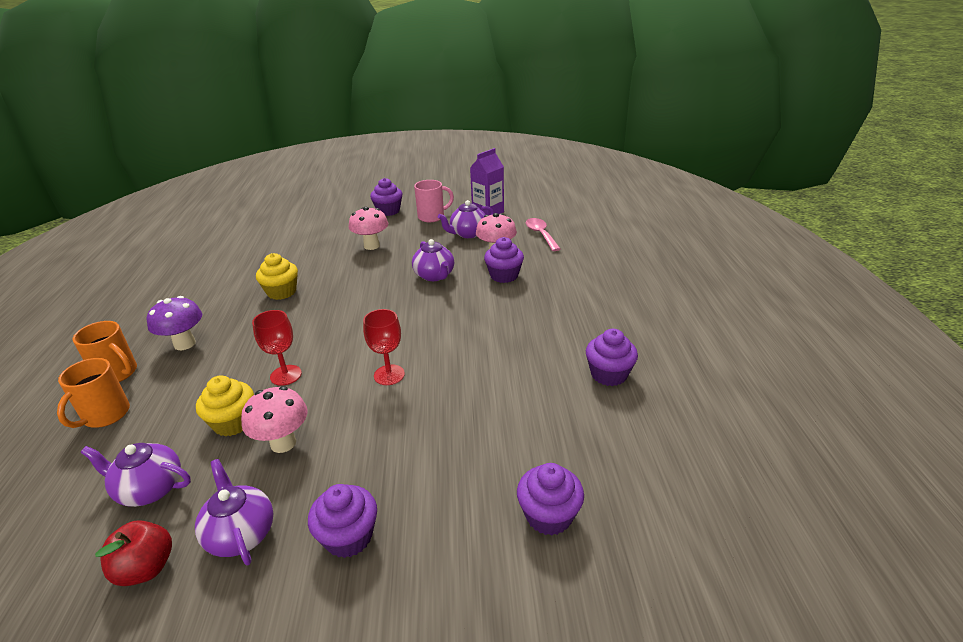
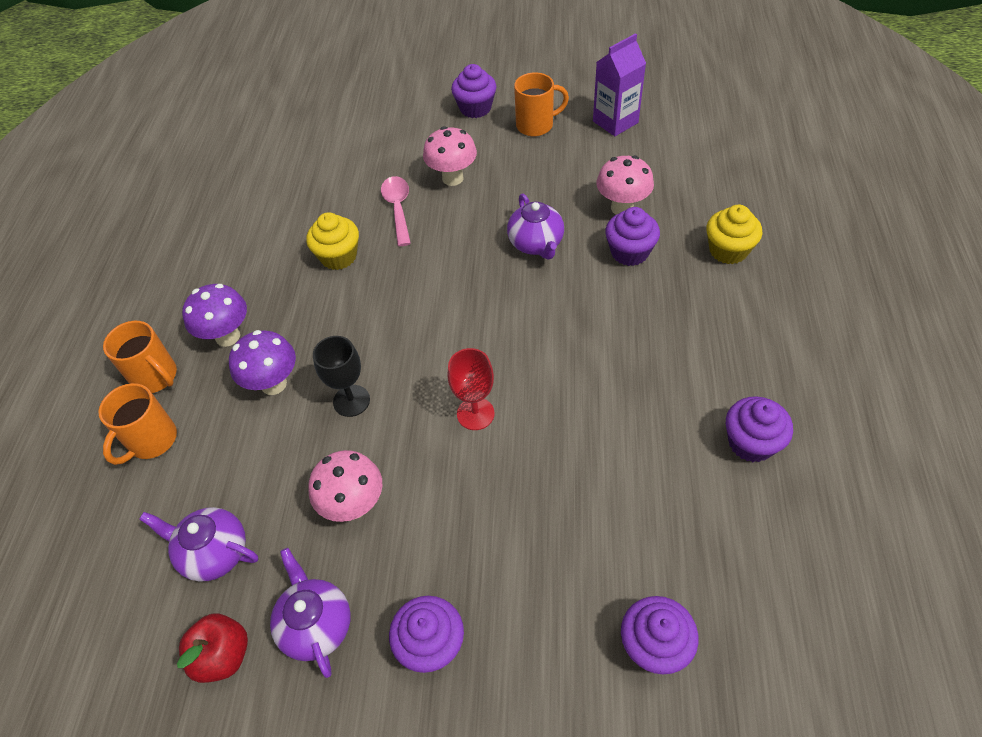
camera: 10 degrees right, 20 degrees up
yellow cupcake [196,375,254,436] -> yellow cupcake moved to [706,205,762,264]
red goblet [252,310,302,386] -> black goblet [313,336,370,417]
pink mug [414,180,454,222] -> orange mug [514,72,569,136]
purple teapot [438,200,494,238] -> none
pink spoon [526,218,560,251] -> pink spoon moved to [381,176,411,246]
none -> purple mushroom [229,330,296,395]

